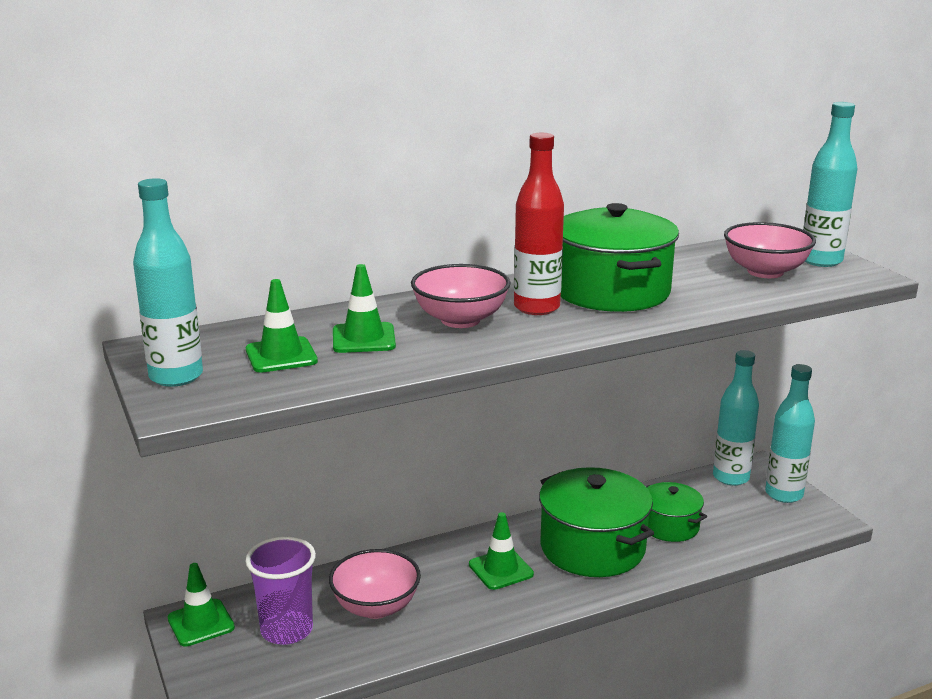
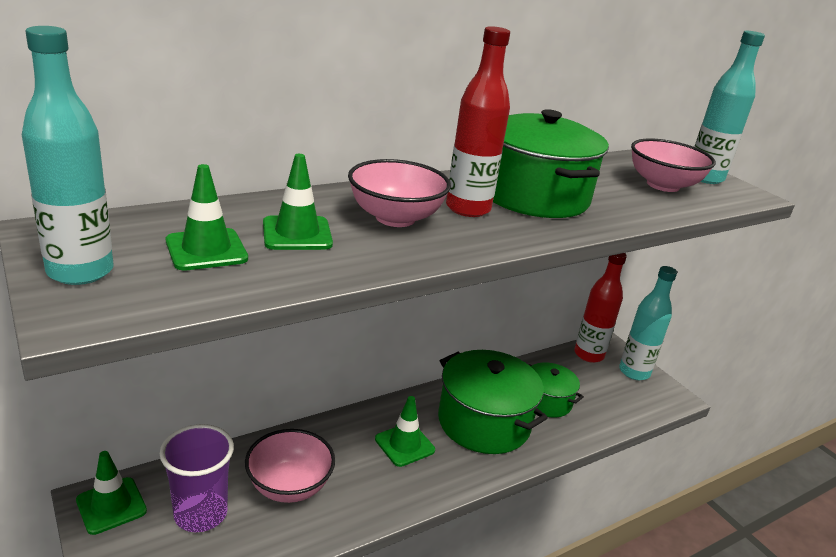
camera: 10 degrees left, 5 degrees up
turquoise bottle [713,350,759,486] -> red bottle [574,253,627,363]

